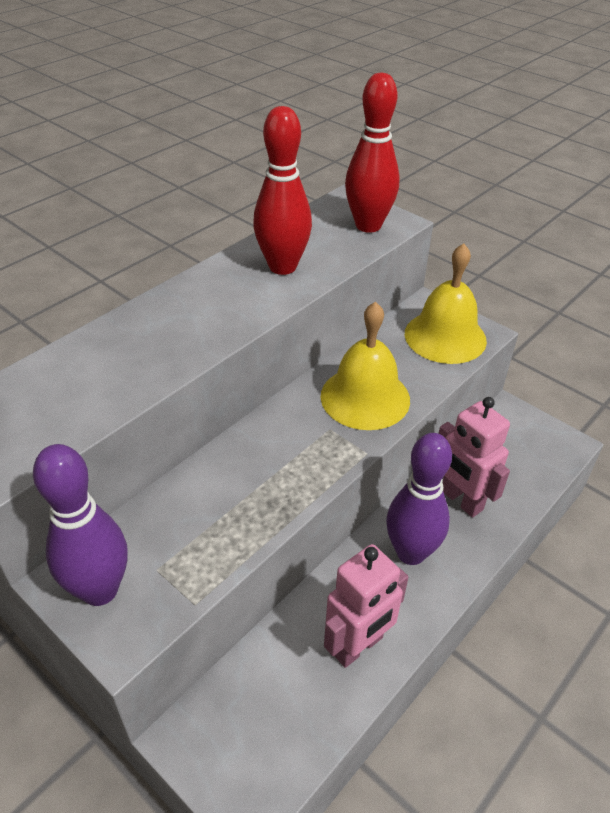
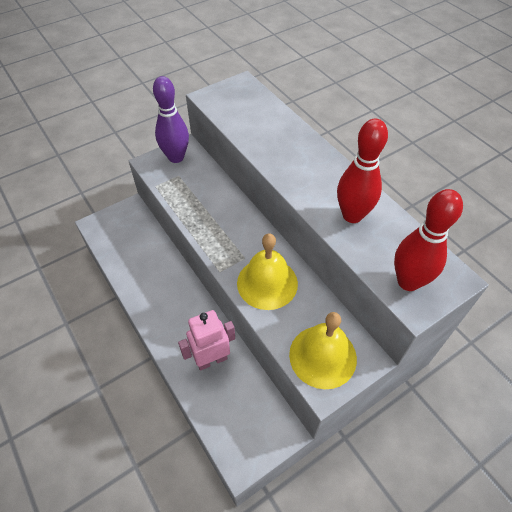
camera: 105 degrees right, 10 degrees up
pink robot [324,544,409,668] -> none
purple bowling pin [386,433,452,565] -> none

